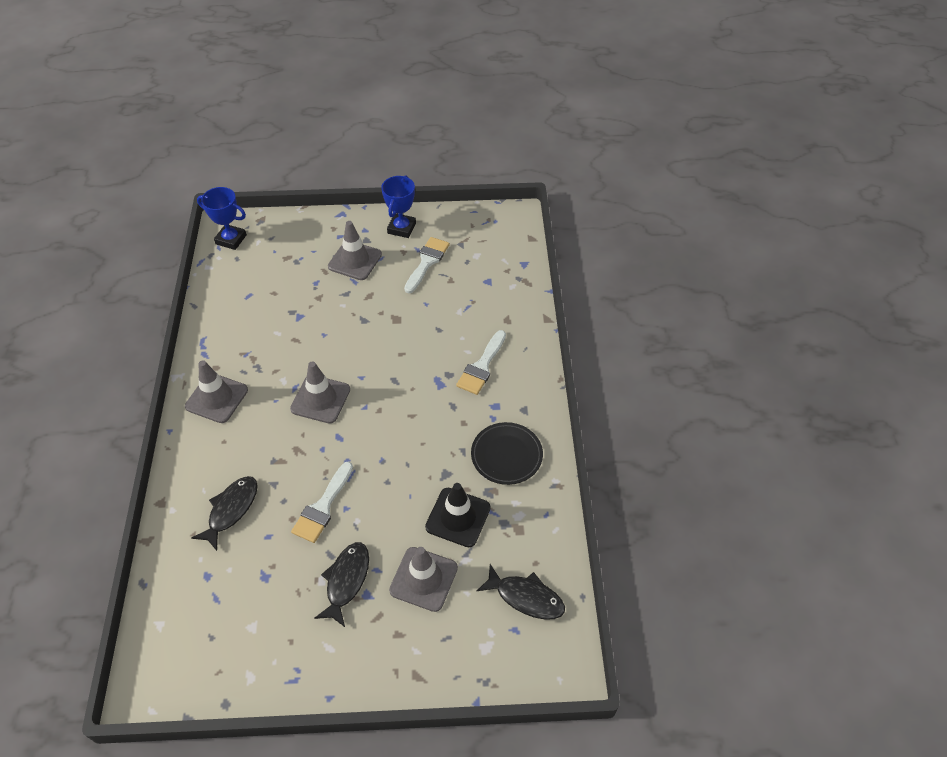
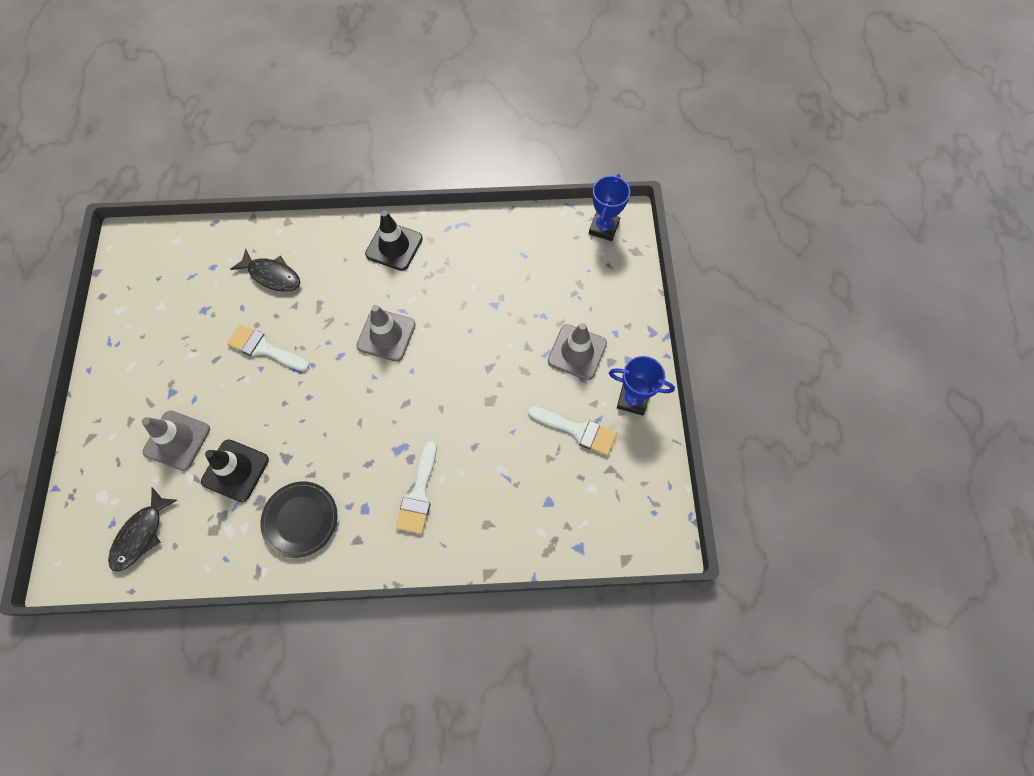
camera: 90 degrees right, 15 degrees up
grey traffic cone [185,360,248,423] -> black traffic cone [365,211,423,271]
black fish [314,542,369,627] -> none
white brush [456,330,506,395] -> white brush turned 105 degrees counterclockwise [396,441,436,534]

